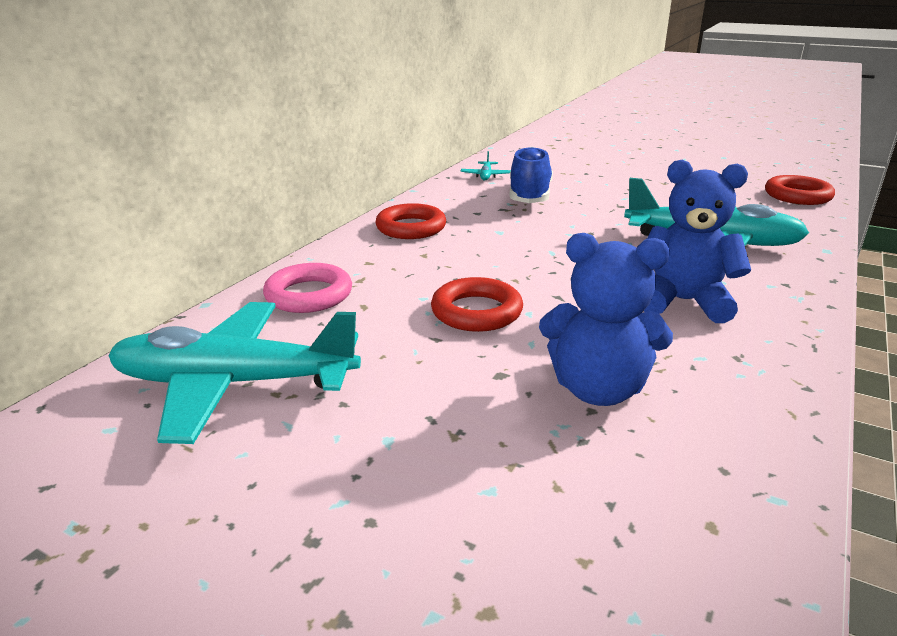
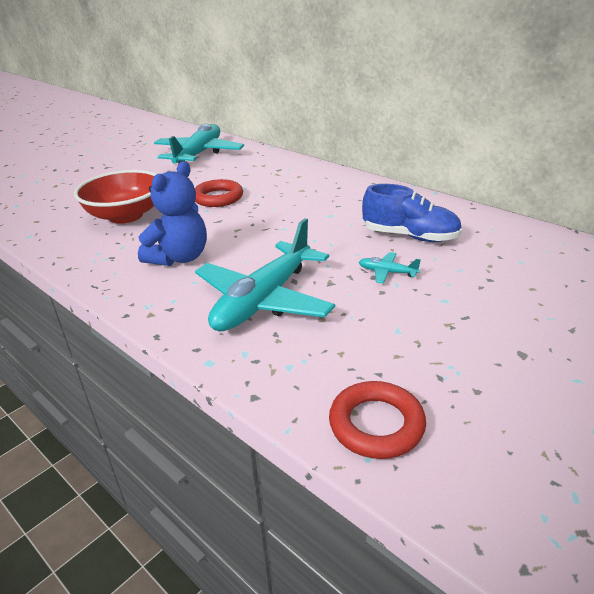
camera: 105 degrees right, 5 degrees up
pink ring [263,263,352,313] -> none
red ring [375,203,446,239] -> none
turquoise plane [461,151,511,181] -> turquoise plane moved to [359,252,421,284]
blue teddy bear [539,233,673,406] -> red bowl [74,170,157,224]

